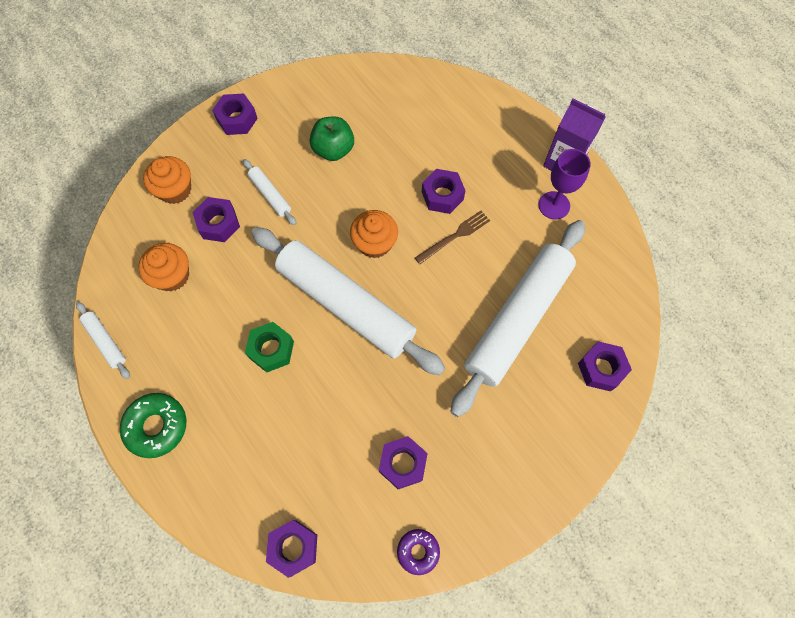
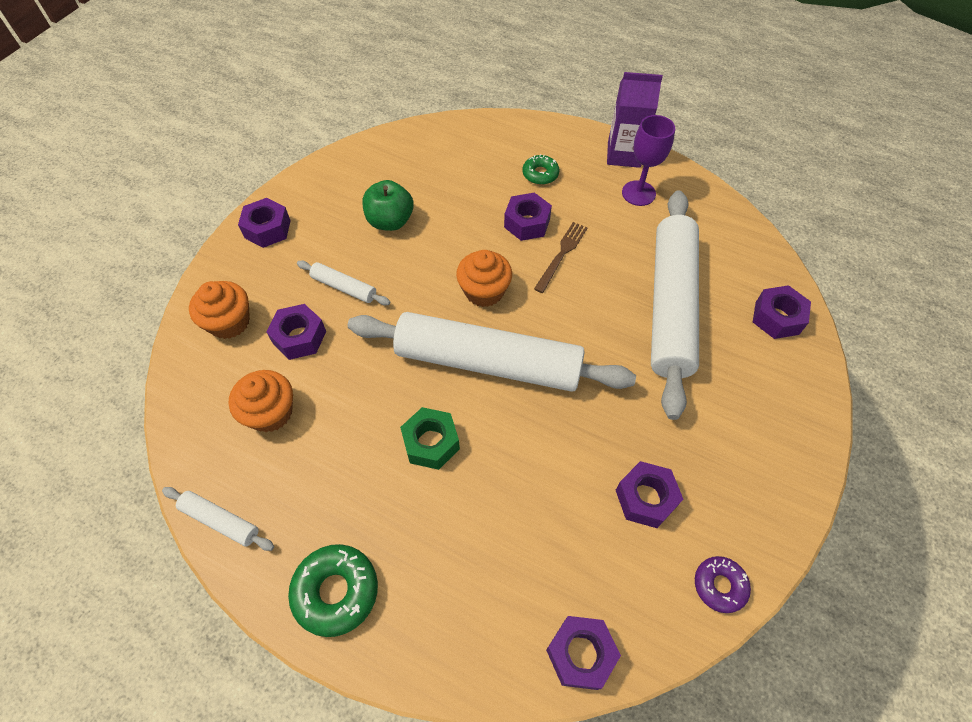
camera: 25 degrees left, 10 degrees down
none -> green donut [522,154,560,185]

